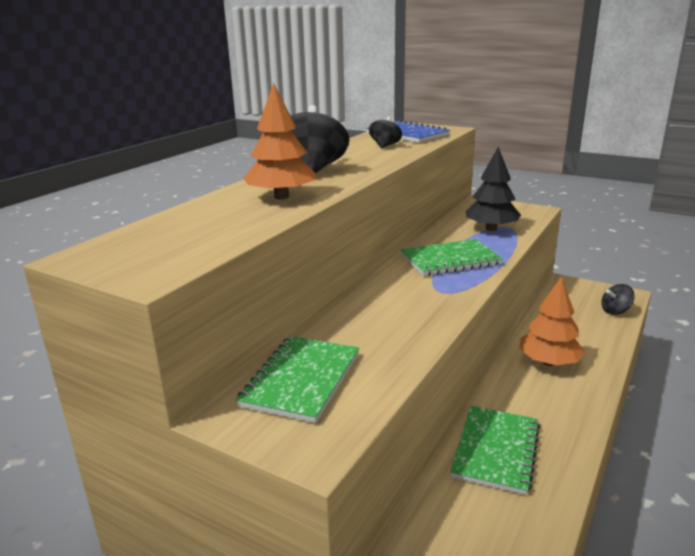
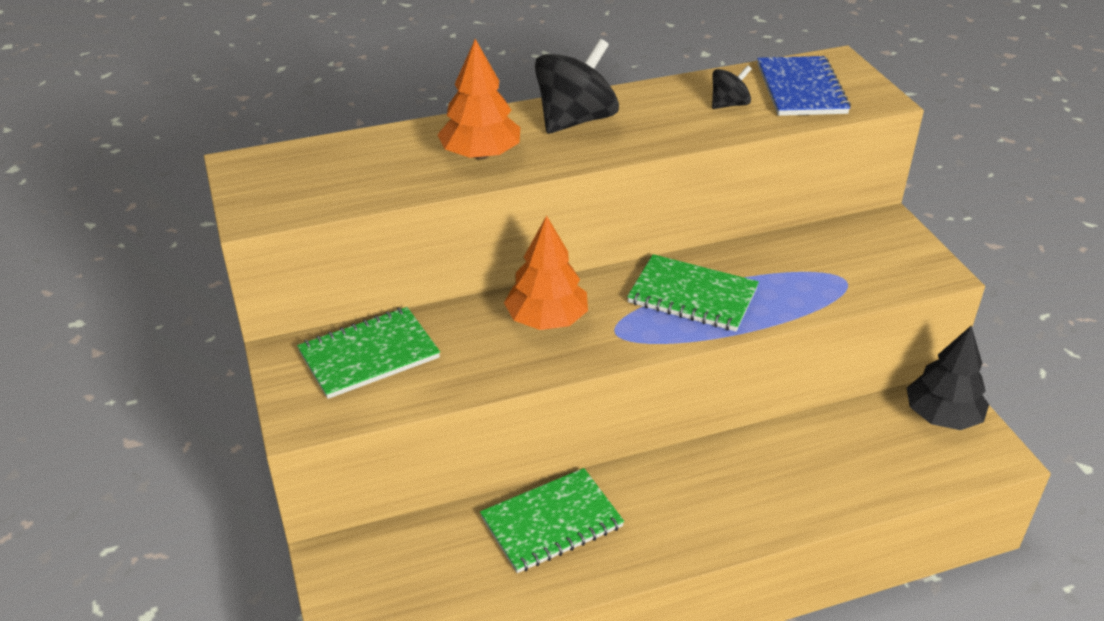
camera: 40 degrees right, 15 degrees up
black tree [465,147,521,231] -> black tree moved to [907,325,989,430]
orange tree [519,277,585,366] -> orange tree moved to [504,215,588,330]
black spinning top [602,284,635,315] -> none

